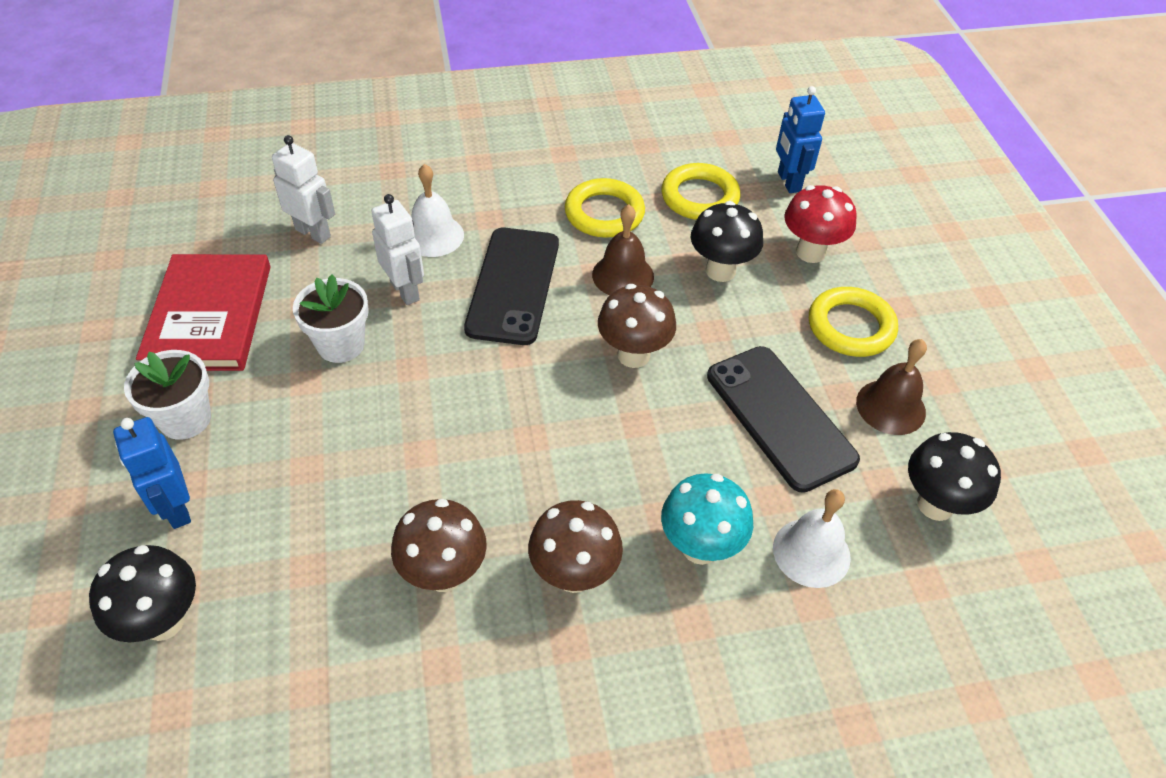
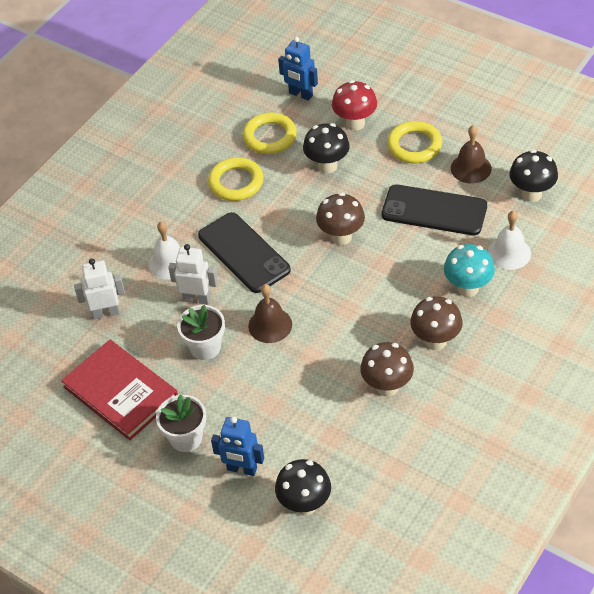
camera: 40 degrees left, 0 degrees up
brown bell [592,204,654,295] -> brown bell moved to [248,284,292,343]

